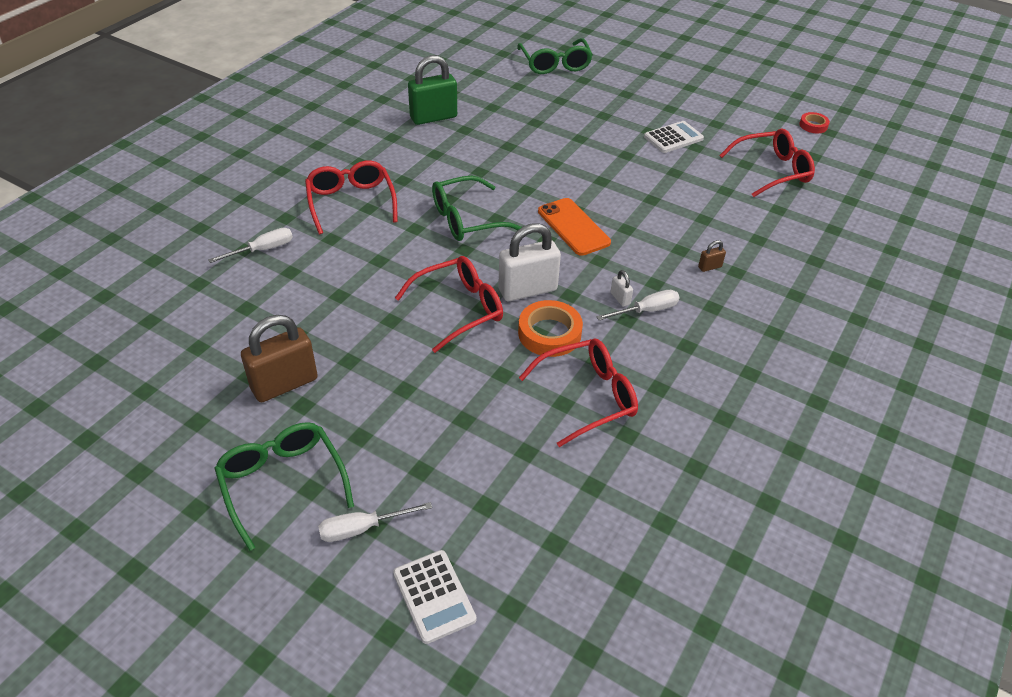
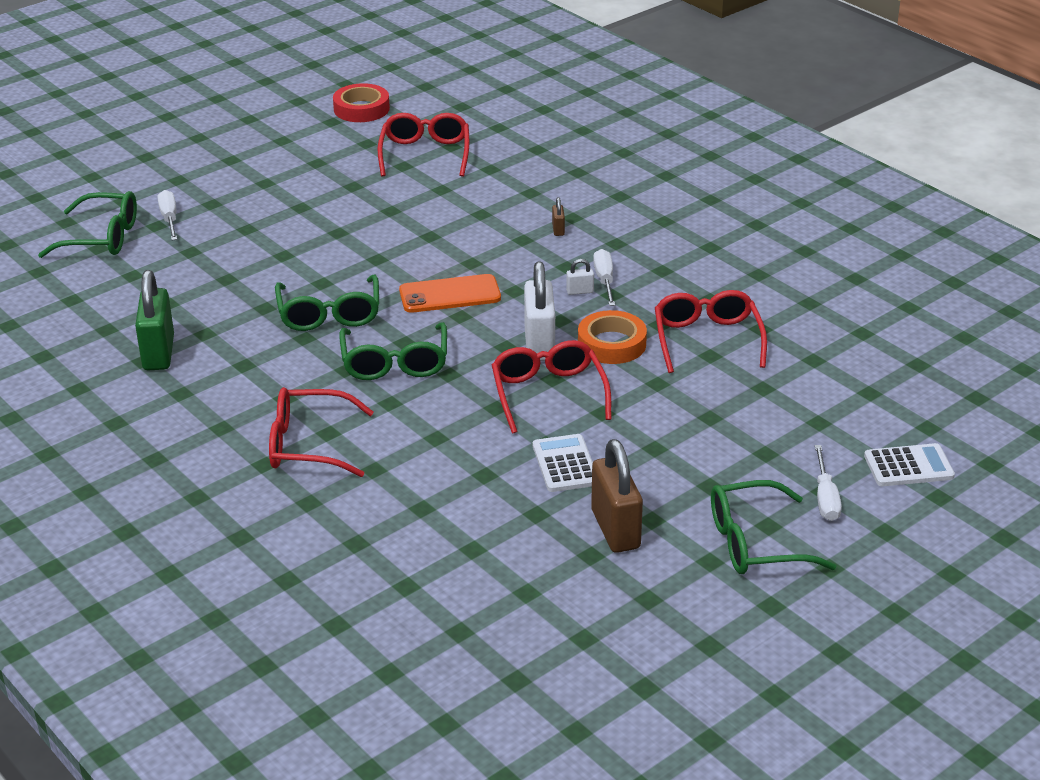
camera: 70 degrees left, 10 degrees down
white screwdriver [208,228,293,263] -> white screwdriver moved to [158,190,177,240]
white calculator [644,121,704,153] -> white calculator moved to [533,434,593,492]
red tape [799,112,830,133] -> red tape [333,83,390,122], size x1.73
none -> green glasses [275,275,379,331]

